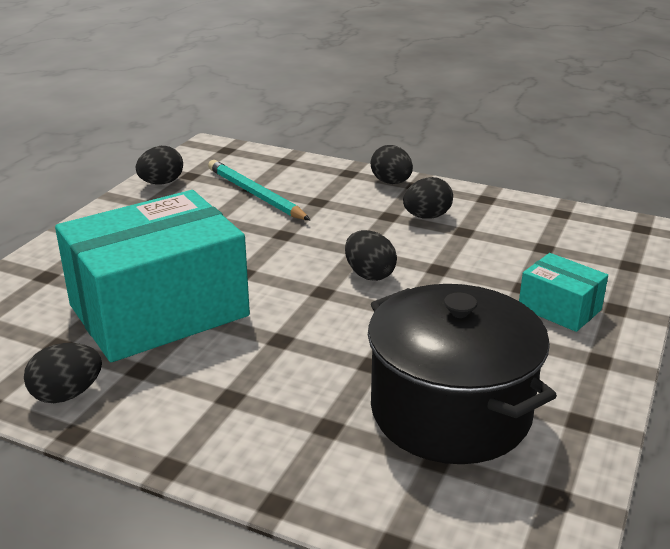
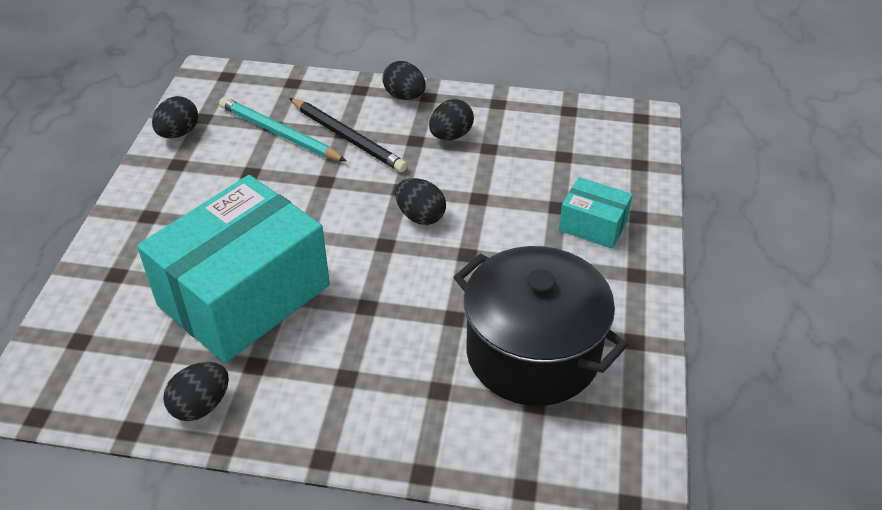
camera: 15 degrees left, 15 degrees up
none -> black pencil [289,98,407,172]

